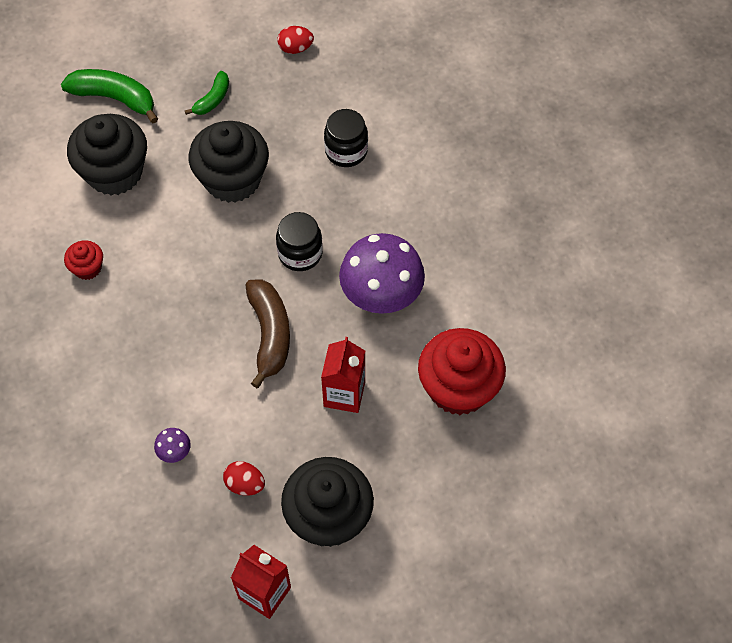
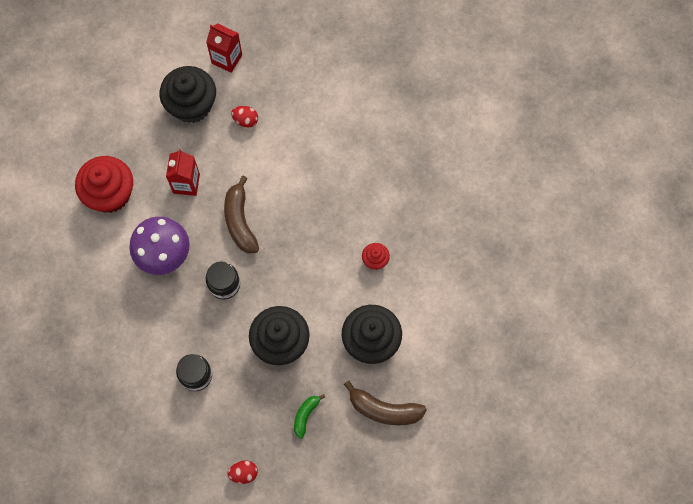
camera: 175 degrees right, 10 degrees up
green banana [61,69,158,124] -> brown banana [344,381,427,425]
purple mushroom [154,428,191,463] -> none

